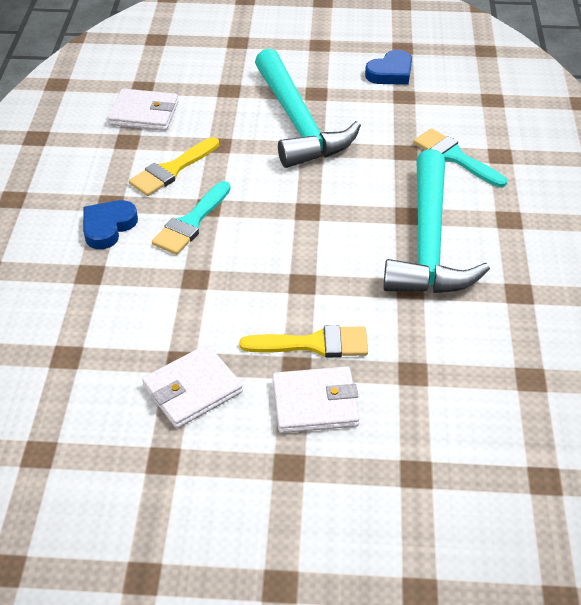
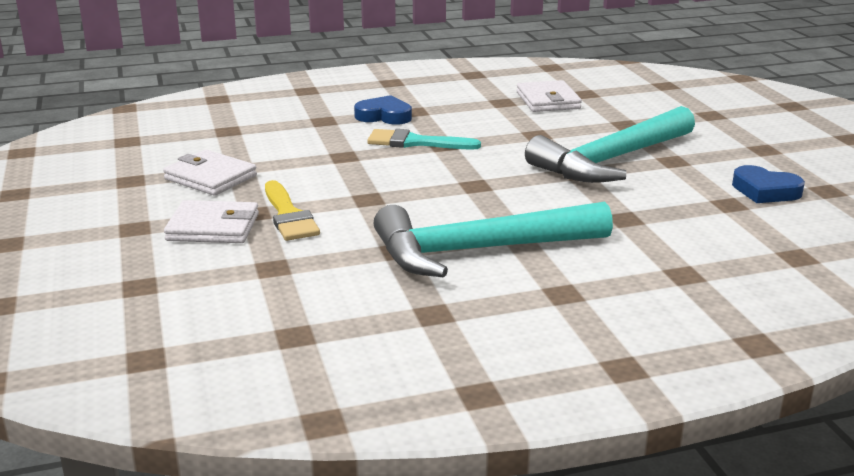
camera: 70 degrees right, 20 degrees down
yellow brush [129,137,219,196] -> none
white wallet [273,366,360,433] -> white wallet turned 60 degrees counterclockwise [164,200,259,243]
turquoise brush [414,128,507,187] -> none

